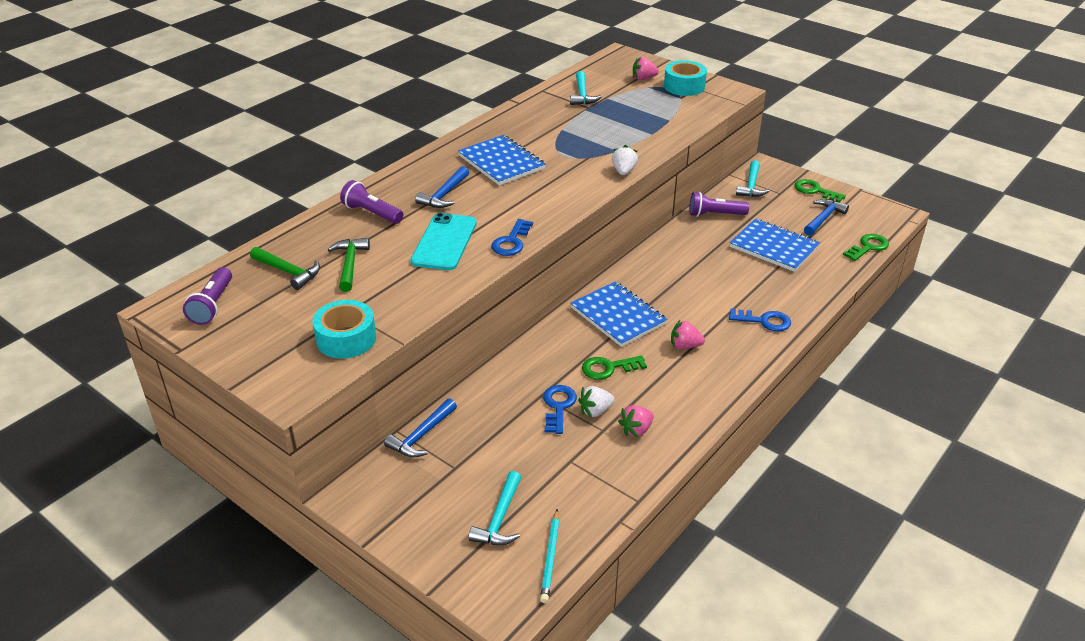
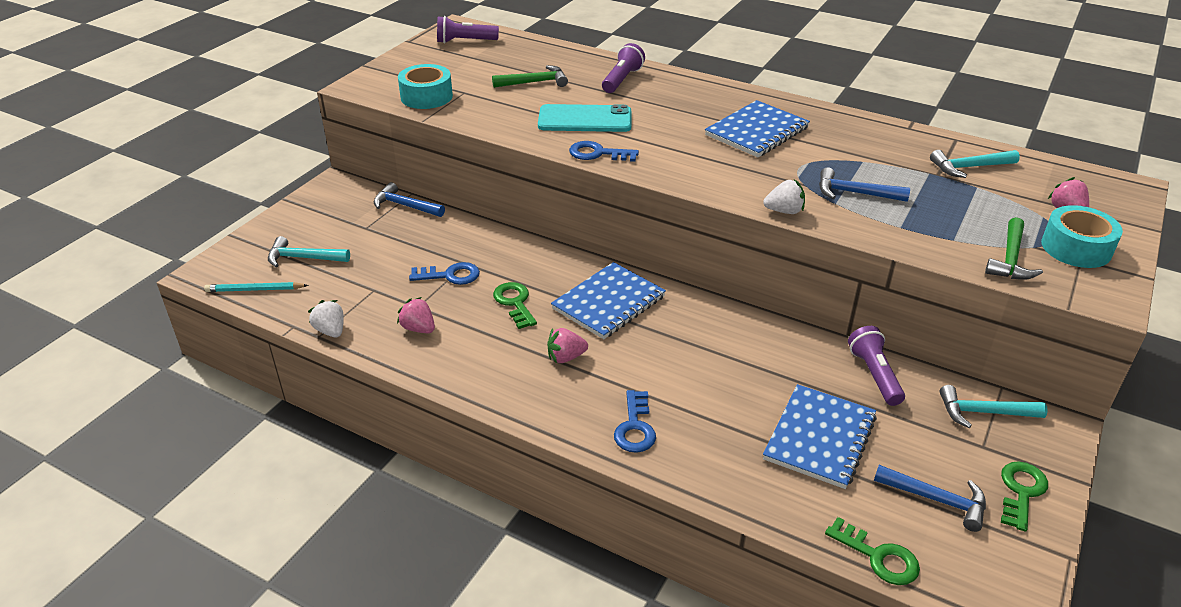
camera: 80 degrees right, 0 degrees up
green hammer [250,247,320,290] -> green hammer moved to [985,217,1043,280]
blue hammer [415,166,469,208] -> blue hammer moved to [819,167,910,202]
white strawberry [578,386,615,417] -> white strawberry moved to [308,300,344,337]
pink strawberry [671,320,705,349] -> pink strawberry turned 105 degrees counterclockwise [547,328,588,363]

